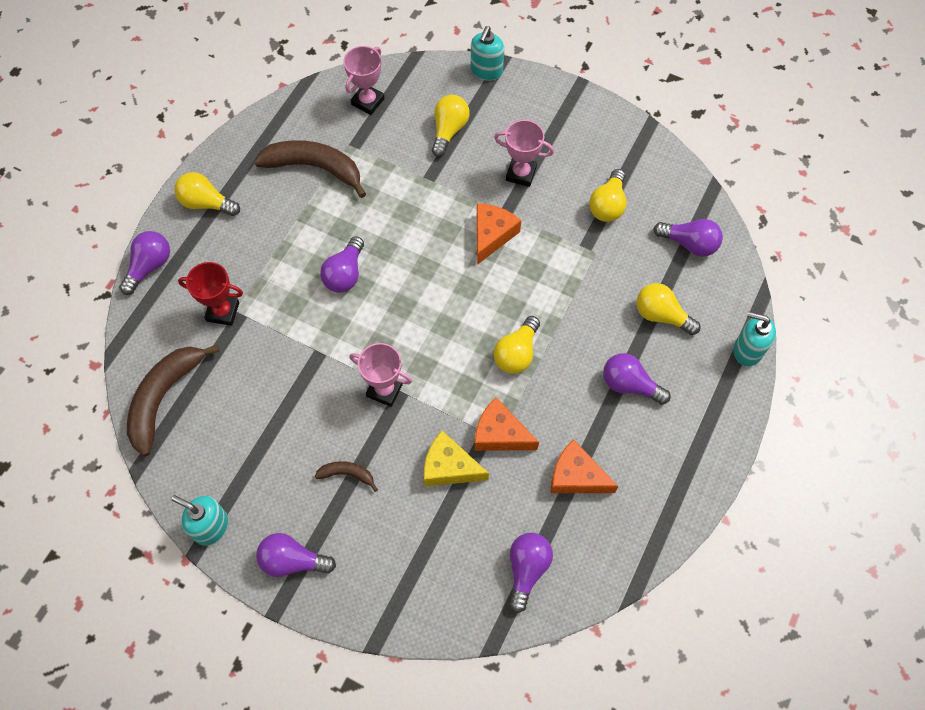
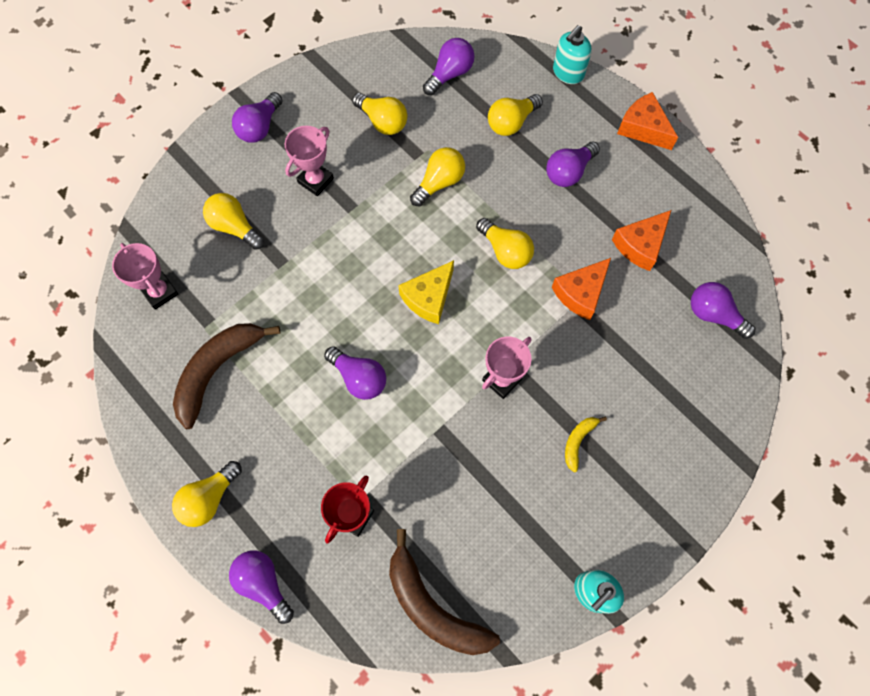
camera: 70 degrees left, 5 degrees up
purple light bulb [256,533,336,577] -> purple light bulb moved to [232,92,283,143]
brown banana [315,461,378,492] -> yellow banana [565,417,607,473]
yellow cheese [424,431,489,486] -> yellow cheese moved to [398,260,454,324]
turquoise soap dispenser [471,26,504,81] -> none
orange cheese [477,203,521,265] -> orange cheese moved to [617,92,678,150]
none -> yellow light bulb [410,147,465,206]

